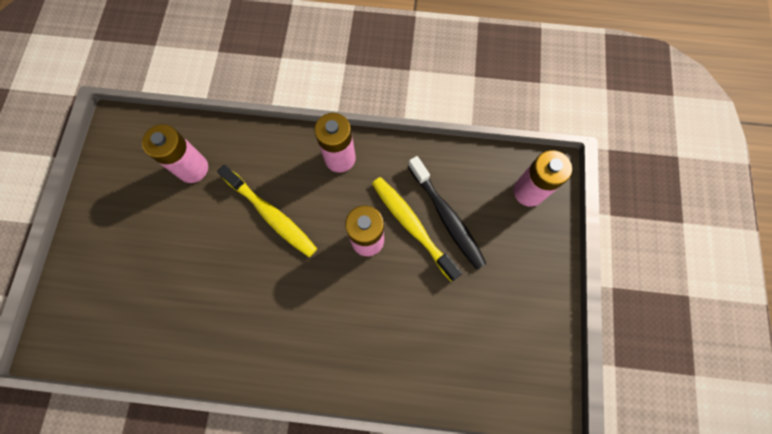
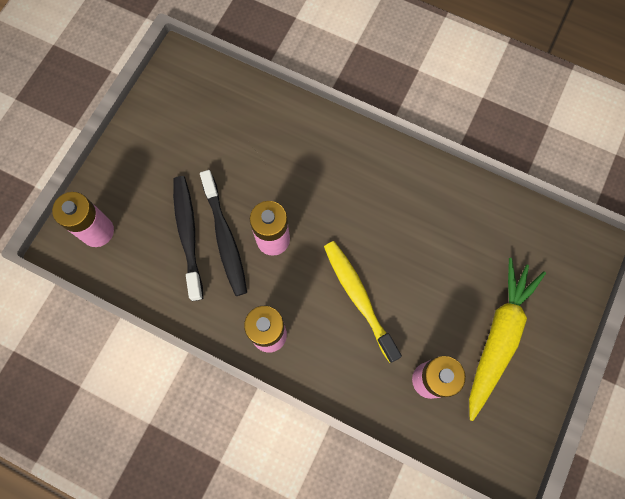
camera: 160 degrees left, 0 degrees up
yellow toothbrush [372,177,462,281] -> black toothbrush [200,170,247,296]
none -> yellow carrot [469,258,546,421]

